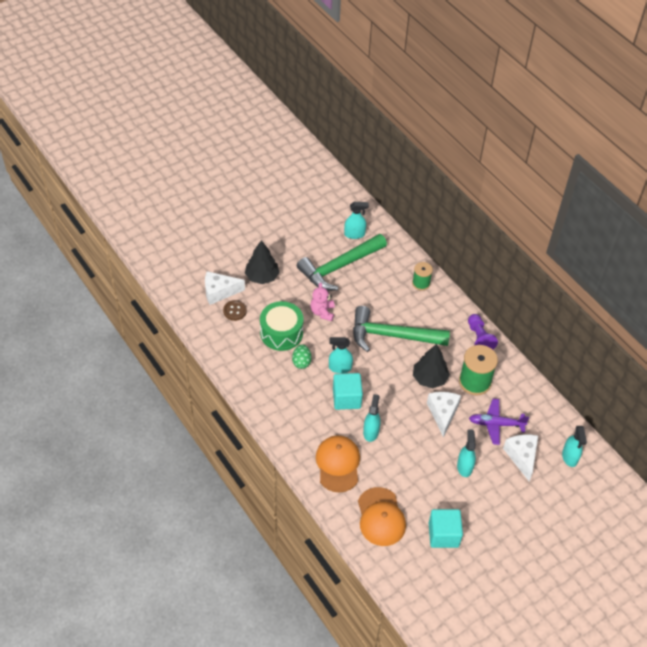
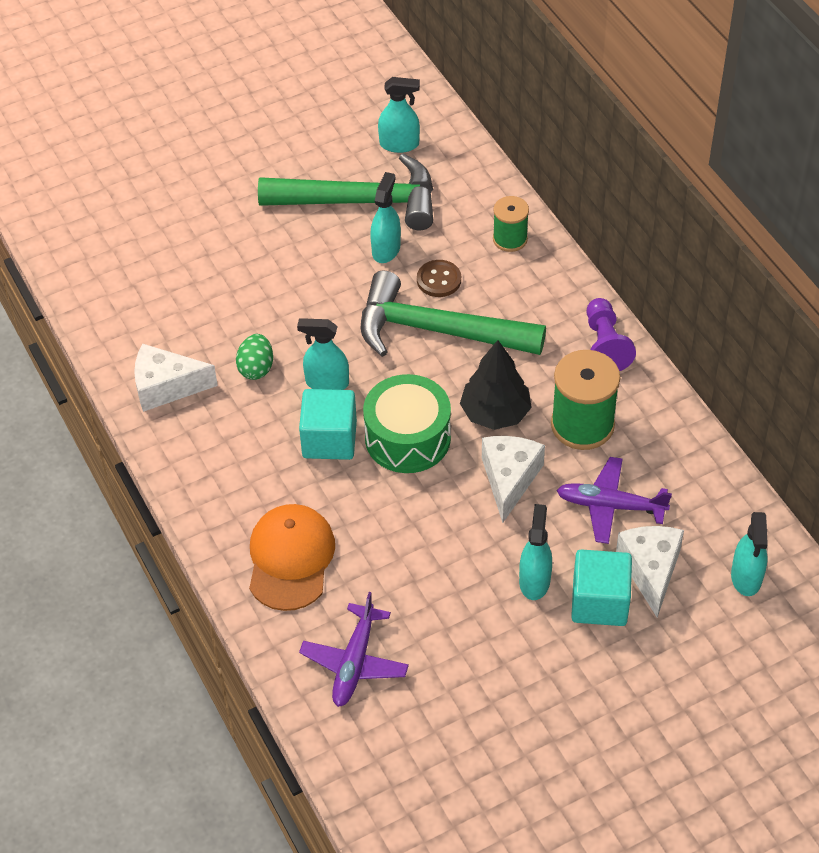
camera: 10 degrees right, 0 degrees up
white cheese [205,271,245,305] -> white cheese moved to [134,344,218,412]
brown button [223,300,247,321] -> brown button moved to [417,260,461,297]
black tree [245,240,280,284] -> none
green drum [260,301,304,351] -> green drum moved to [363,374,451,473]
green hammer [297,234,387,291] -> green hammer turned 150 degrees counterclockwise [258,154,433,230]
pink teddy bear [310,282,335,321] -> none
orange cap [358,487,406,546] -> purple plane [299,592,409,707]
turquoise spray bottle [363,394,381,442] -> turquoise spray bottle moved to [370,172,401,263]
turquoise cube [429,509,463,548] -> turquoise cube moved to [571,549,632,626]

